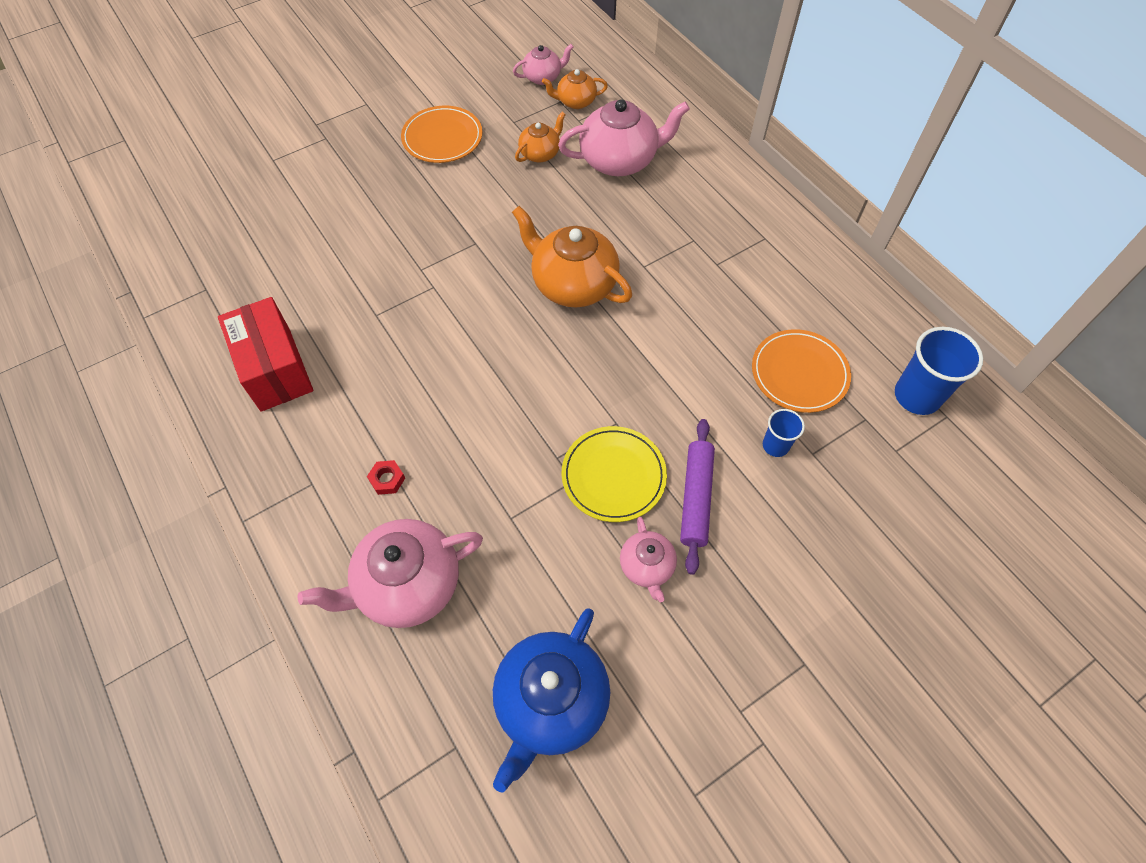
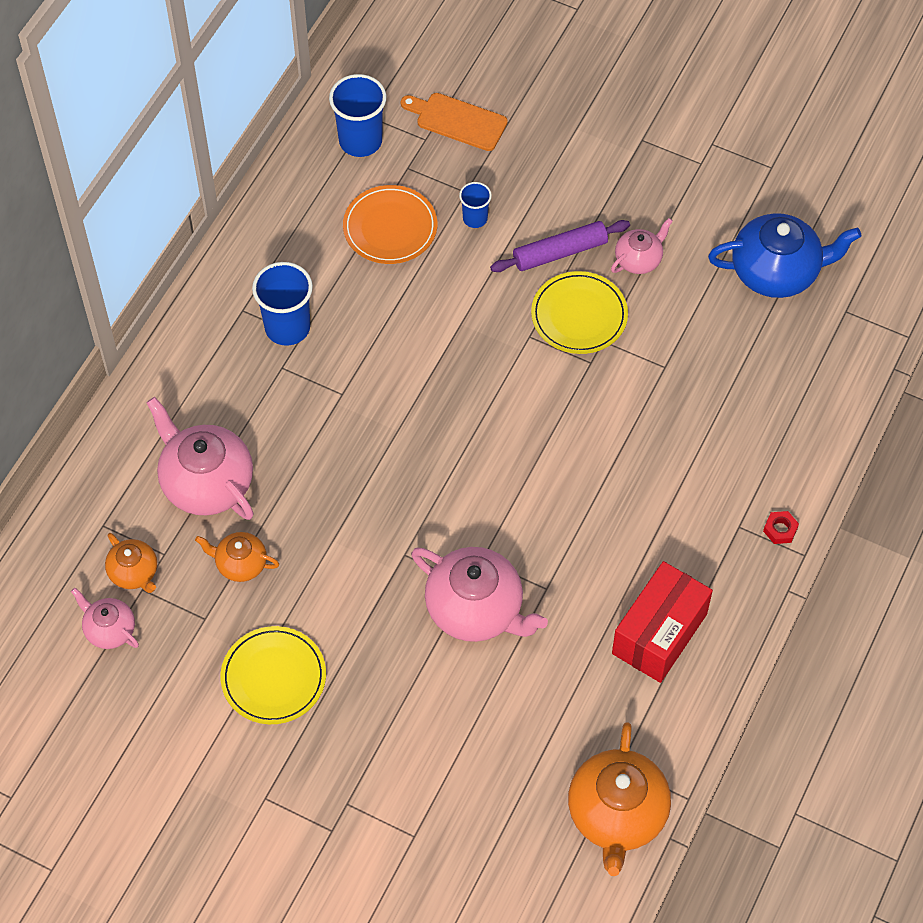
camera: 120 degrees left, 0 degrees up
pink teapot [298,519,483,628] -> pink teapot moved to [411,547,548,642]
red nut [367,460,405,495] -> red nut moved to [763,511,799,544]
orange plate [401,106,483,163] -> yellow plate [220,626,326,724]
orange teapot [512,206,632,307] -> orange teapot moved to [568,722,671,876]
none -> blue cup [252,262,313,346]
none -> orange cutting board [401,93,508,151]

